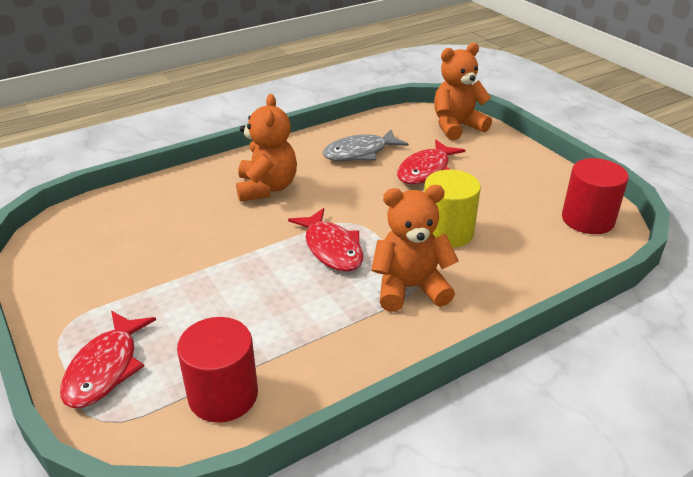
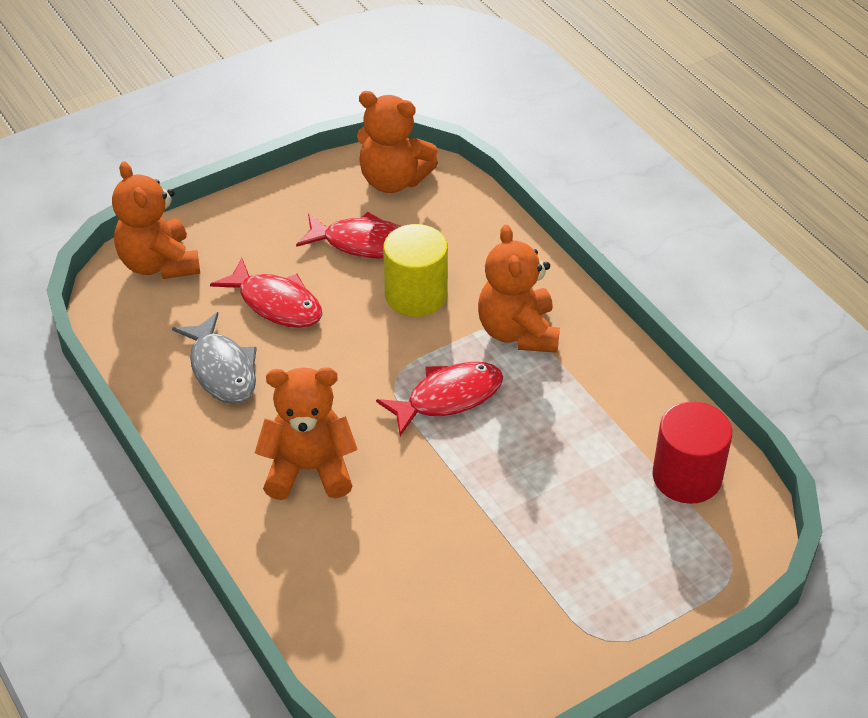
camera: 90 degrees left, 10 degrees up
red fish [60,311,156,408] -> red fish moved to [296,212,401,259]
red cylinder [562,158,629,234] -> orange teddy bear [357,91,438,193]

